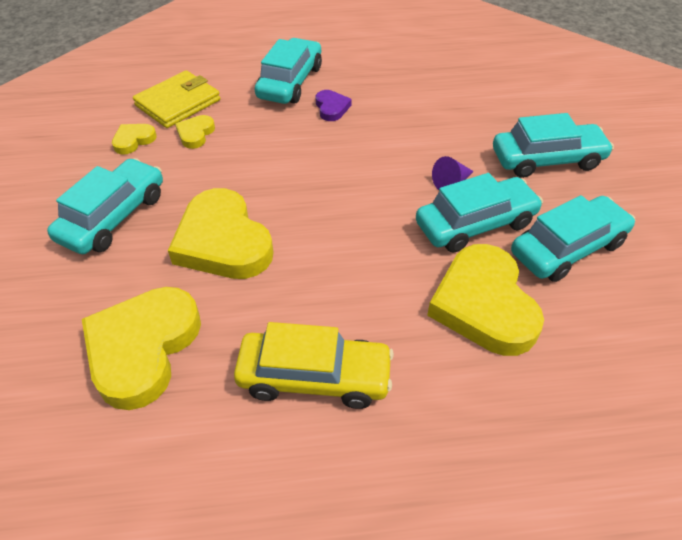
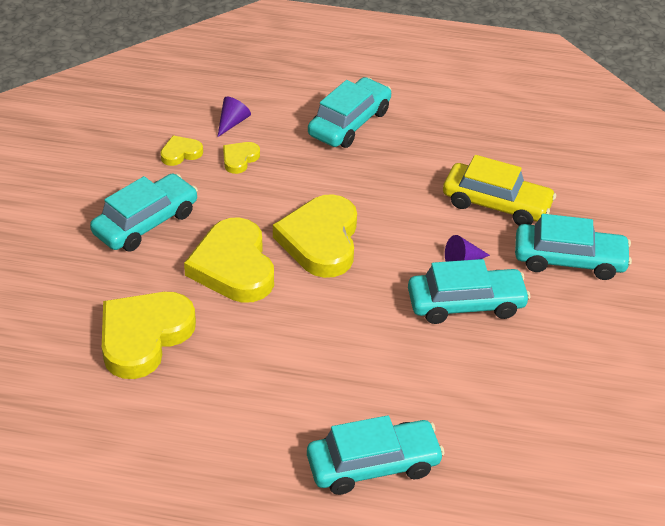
camera: 15 degrees right, 5 degrees down
yellow wallet [133,70,220,128] -> purple cone [218,97,251,137]
yellow car [234,322,394,409] -> yellow car moved to [443,155,556,226]
purple heart [316,90,352,121] -> none
yellow heart [427,244,544,356] -> yellow heart moved to [273,194,357,278]
turquoise car [511,195,635,282] -> turquoise car moved to [307,415,445,495]

